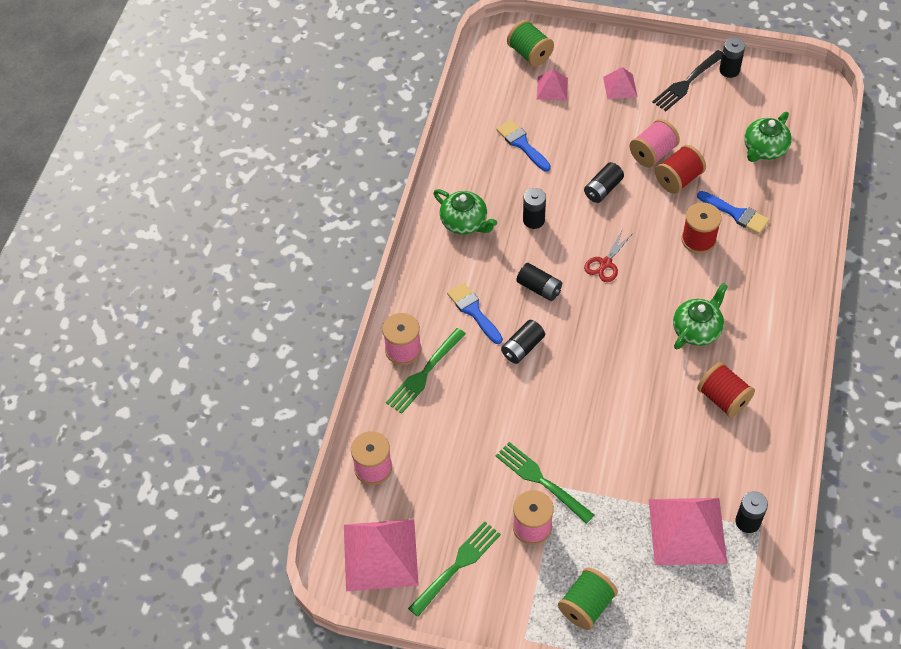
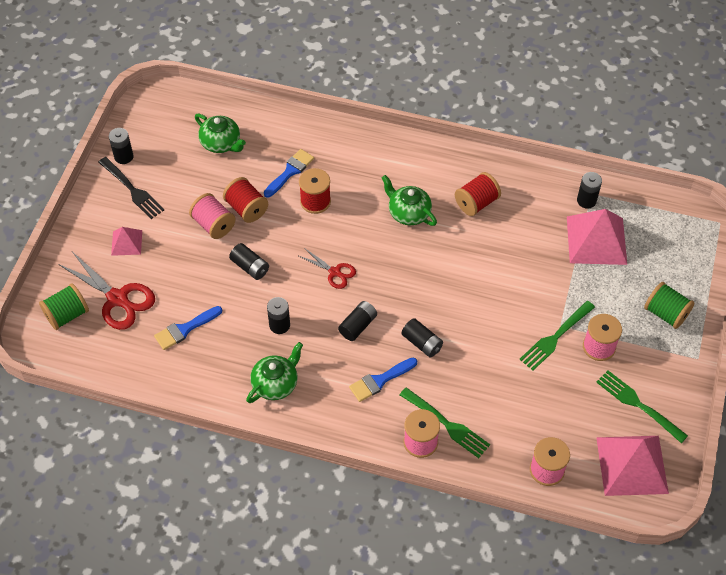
camera: 90 degrees left, 0 degrees up
pink pyramid [537,69,568,101] -> red scissors [58,252,155,330]

